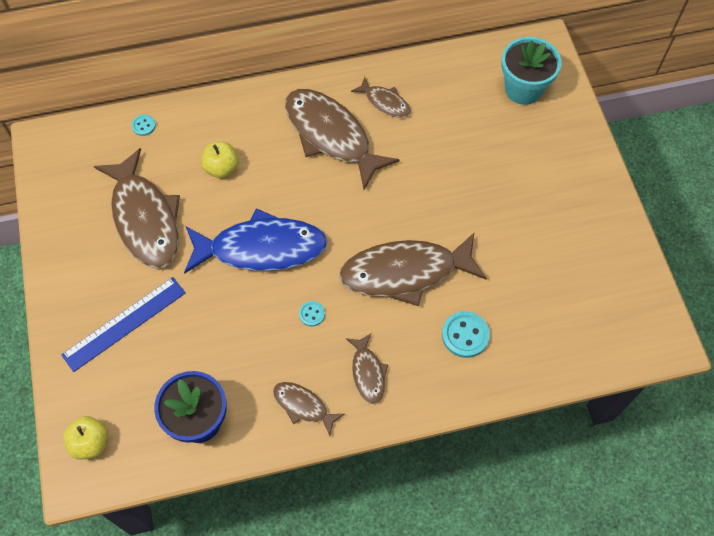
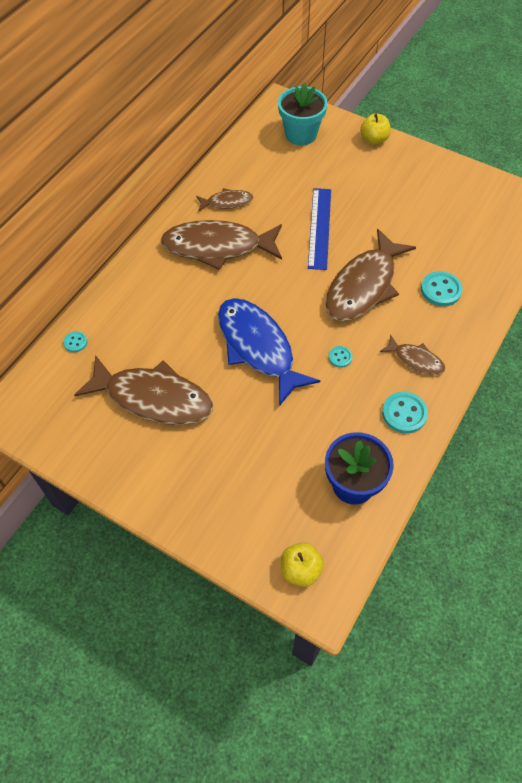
camera: 45 degrees left, 5 degrees down
blue ruler [61,277,186,372] -> blue ruler moved to [308,188,331,270]
blue fish [184,208,328,273] -> blue fish turned 75 degrees counterclockwise [218,298,320,406]
yellow apple [201,142,239,178] -> yellow apple moved to [360,113,391,145]
brown fish [273,382,344,436] -> turquoise button [382,392,428,434]

